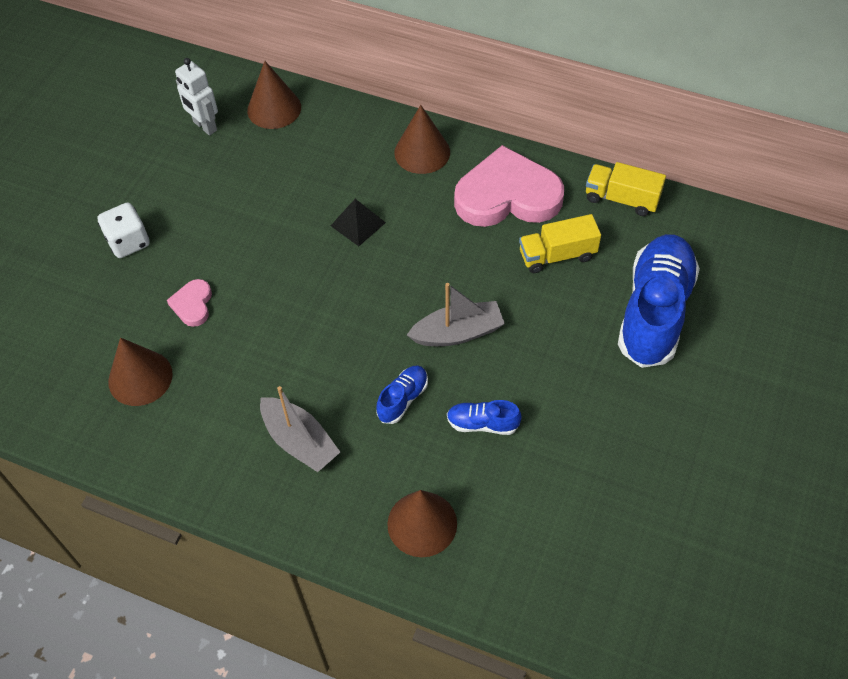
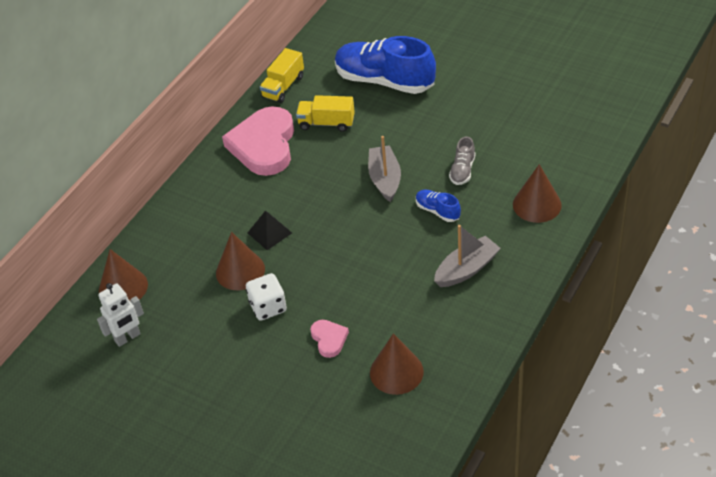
camera: 80 degrees left, 10 degrees down
white dice [97,202,150,258] -> white dice moved to [246,273,287,321]
pink heart [167,279,212,327] -> pink heart turned 120 degrees counterclockwise [310,320,349,358]
brown cone [394,105,450,174] -> brown cone moved to [216,232,265,290]
blue shoe [447,400,522,435] -> grey shoe [449,137,476,185]
yellow truck [519,214,601,273] -> yellow truck turned 105 degrees clockwise [296,95,355,132]

